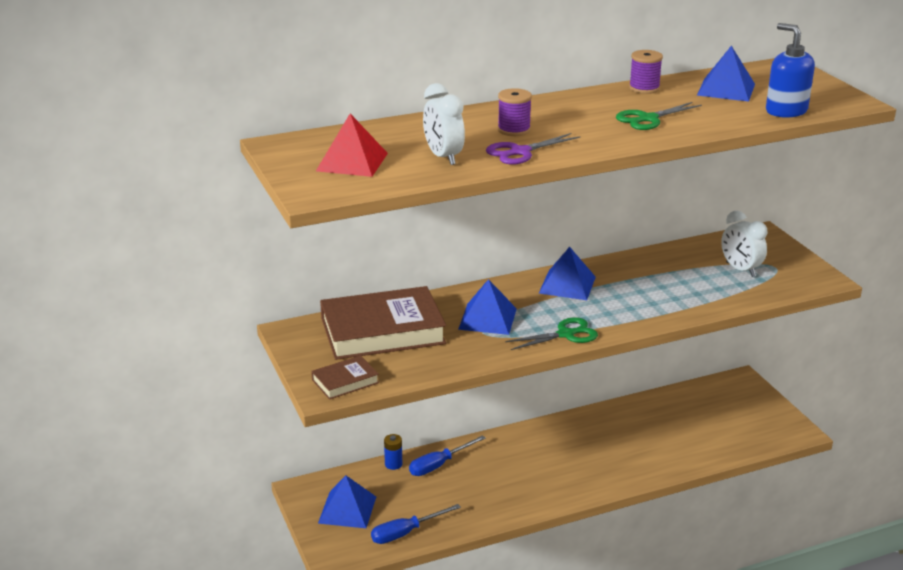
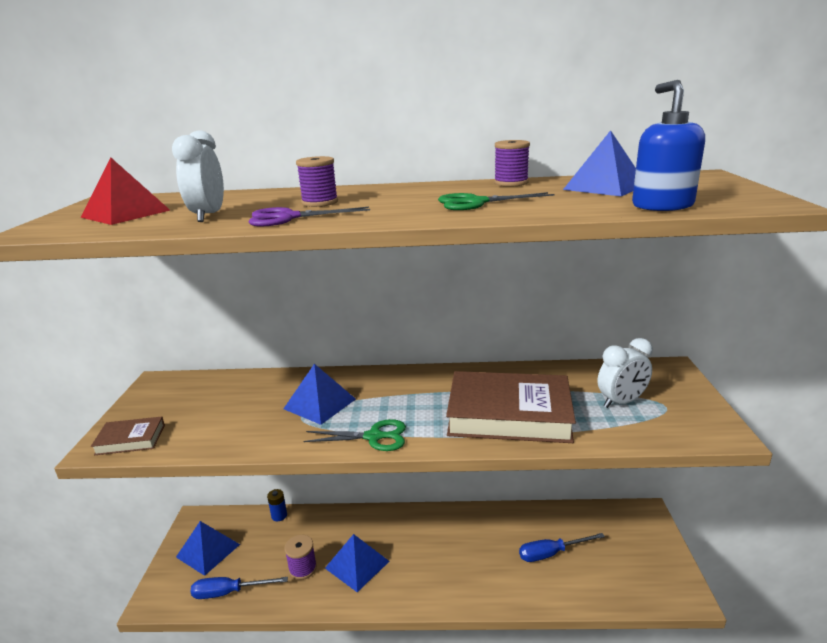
camera: 25 degrees right, 5 degrees down
brown book [320,286,446,360] -> brown book moved to [446,371,576,443]
blue screwdriver [409,435,486,476] -> blue screwdriver moved to [519,533,605,562]
blue pyramid [538,247,596,300] -> blue pyramid moved to [325,534,389,592]
white clock [721,211,768,277] -> white clock turned 105 degrees counterclockwise [598,338,653,408]
none -> purple spool [284,535,317,580]

